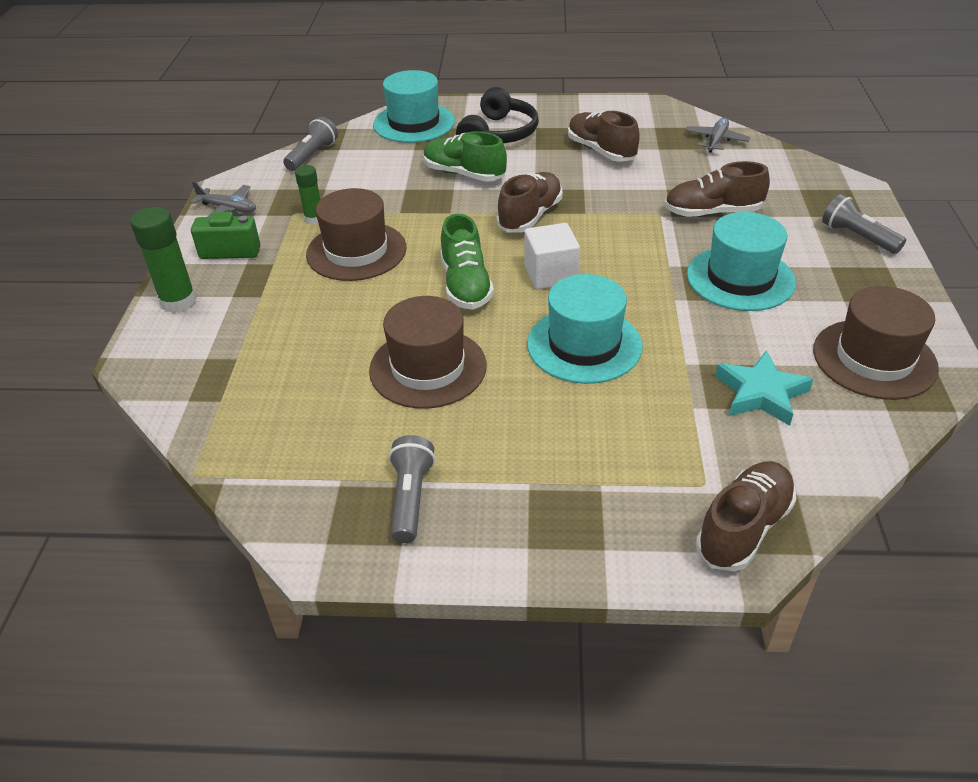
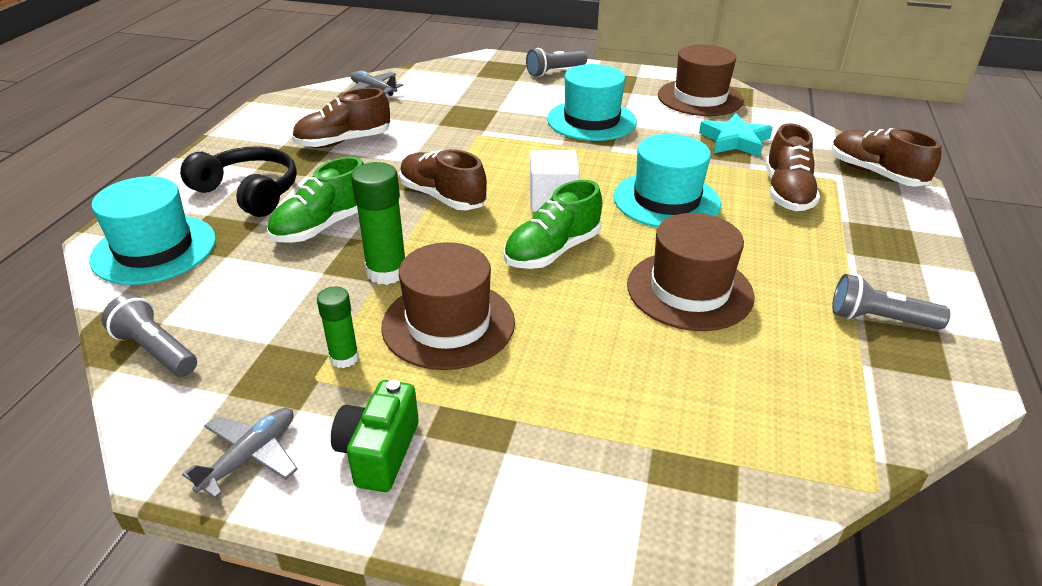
camera: 80 degrees left, 5 degrees down
green glue stick [130,207,197,313] -> green glue stick moved to [351,162,405,285]
green shoe [440,214,494,310] -> green shoe turned 135 degrees clockwise [504,180,602,269]
brown shoe [664,161,770,217] -> brown shoe moved to [765,123,820,211]

